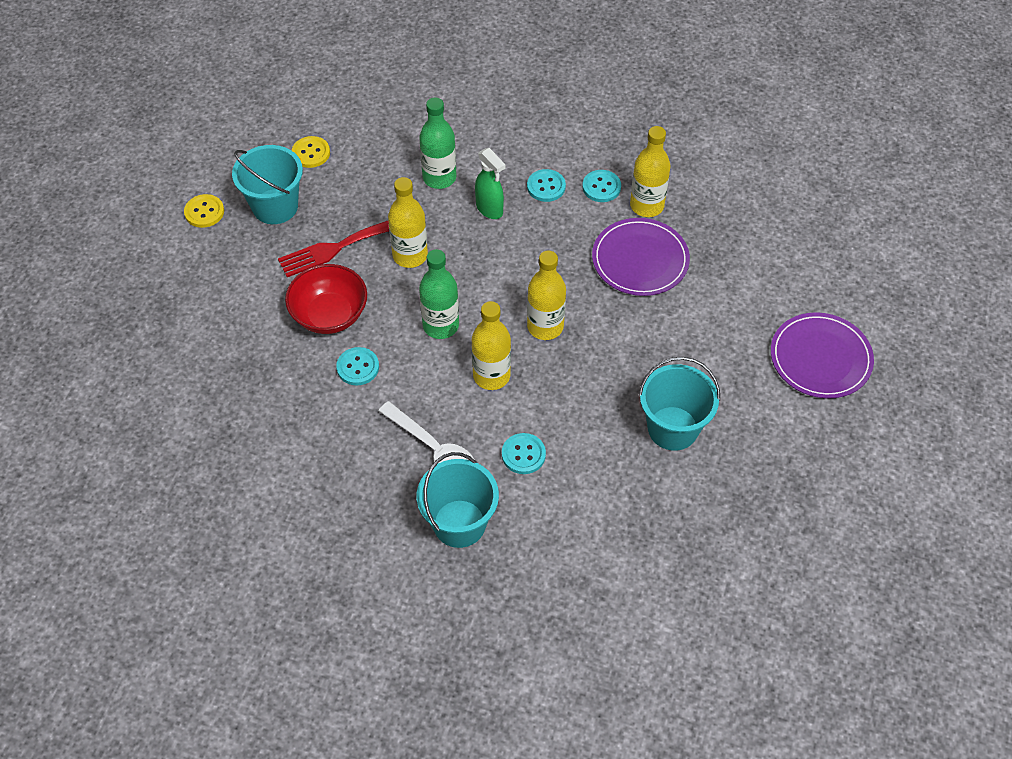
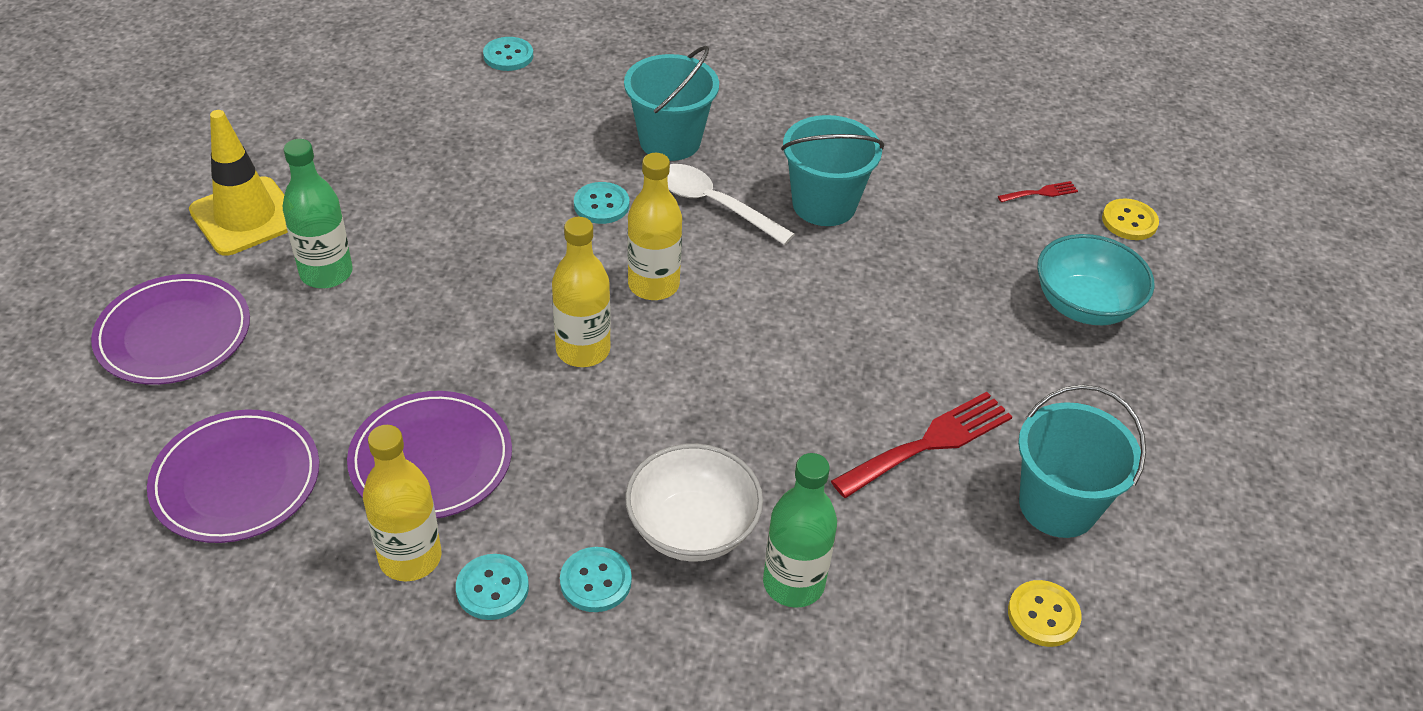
camera: 170 degrees right, 10 degrees down
yellow button [184,194,224,228] -> yellow button moved to [1102,198,1159,240]
red bowl [285,264,367,334] -> none
turquoise button [336,347,379,385] -> turquoise button moved to [483,37,533,71]
yellow bottle [388,177,428,268] -> none
green bottle [419,249,459,339] -> green bottle moved to [283,139,353,288]
green spray bottle [475,148,506,219] -> white bowl [625,444,763,562]
turquoise bucket [639,357,720,451] -> turquoise bucket moved to [781,115,884,226]
none -> purple plate [147,409,319,543]
none -> yellow traffic cone [189,110,288,256]
none -> red fork [998,181,1078,202]
none -> turquoise bowl [1037,234,1154,325]

